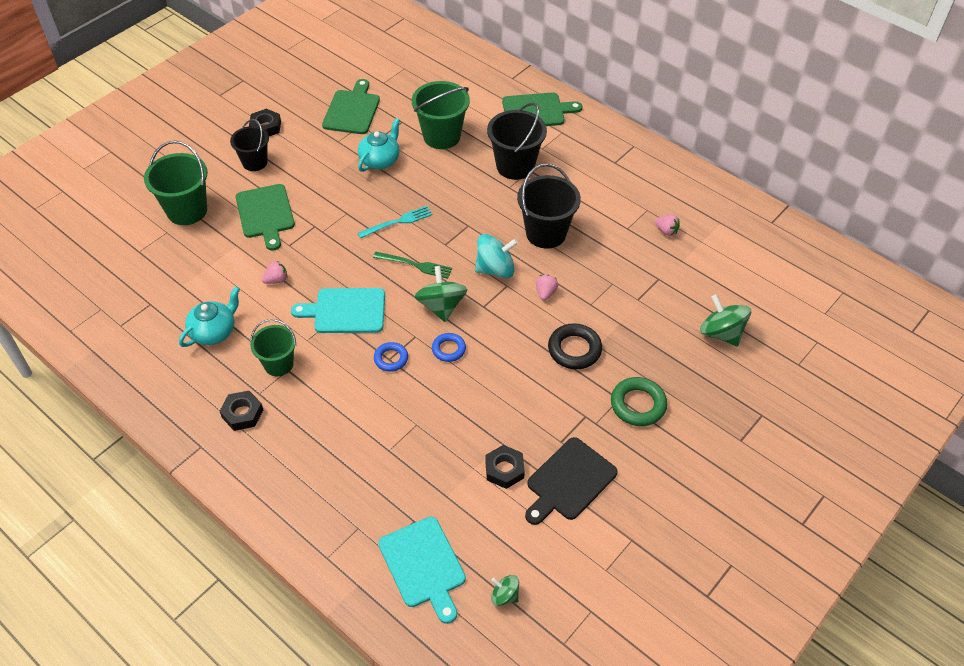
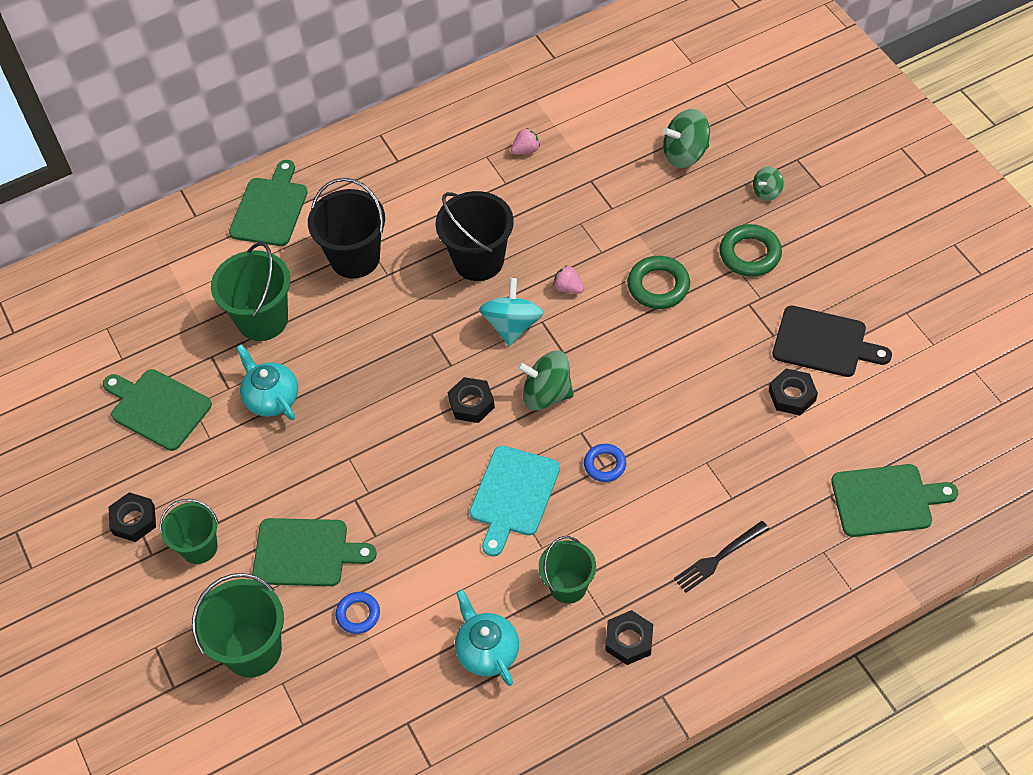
camera: 65 degrees left, 5 degrees up
black bucket [230,119,269,171] -> green bucket [160,499,218,564]
pink strawberry [261,261,288,284] -> none
turquoise fork [358,206,433,238] -> none
green fork [373,252,452,279] -> black nut [448,377,495,423]
turquoise cutting board [378,517,466,624] -> green cutting board [831,464,958,537]
blue ring [432,333,466,362] -> blue ring moved to [336,592,380,634]
green spinning top [491,575,519,606] -> green spinning top moved to [753,167,784,201]
black cutting board [525,437,618,525] -> black cutting board turned 45 degrees counterclockwise [773,306,892,377]
black ring [548,323,602,369] -> green ring [627,256,690,309]
none -> black fork [674,521,769,593]

